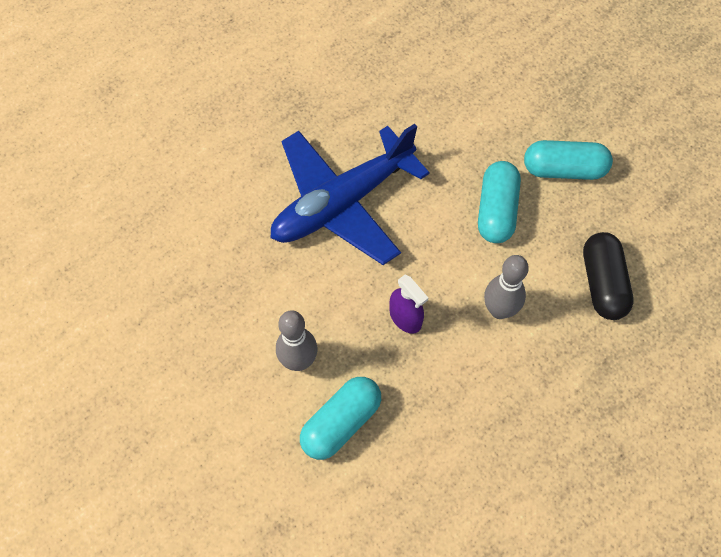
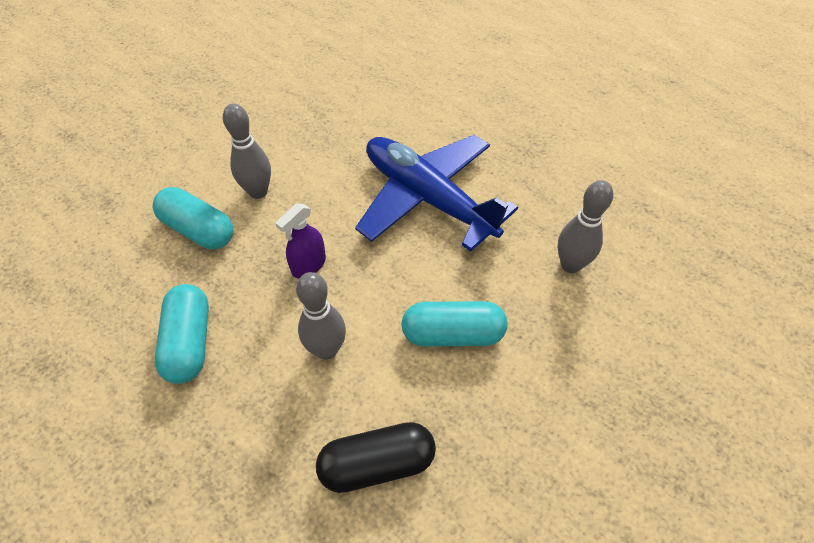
camera: 80 degrees right, 10 degrees down
turquoise capsule [524,140,613,180] -> turquoise capsule moved to [155,284,209,384]
none -> grey bowling pin [558,180,613,273]

